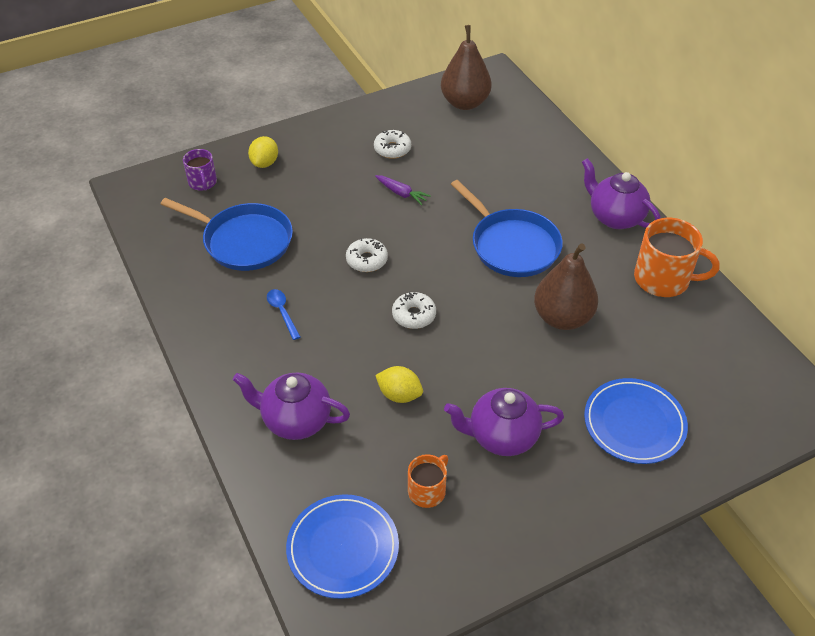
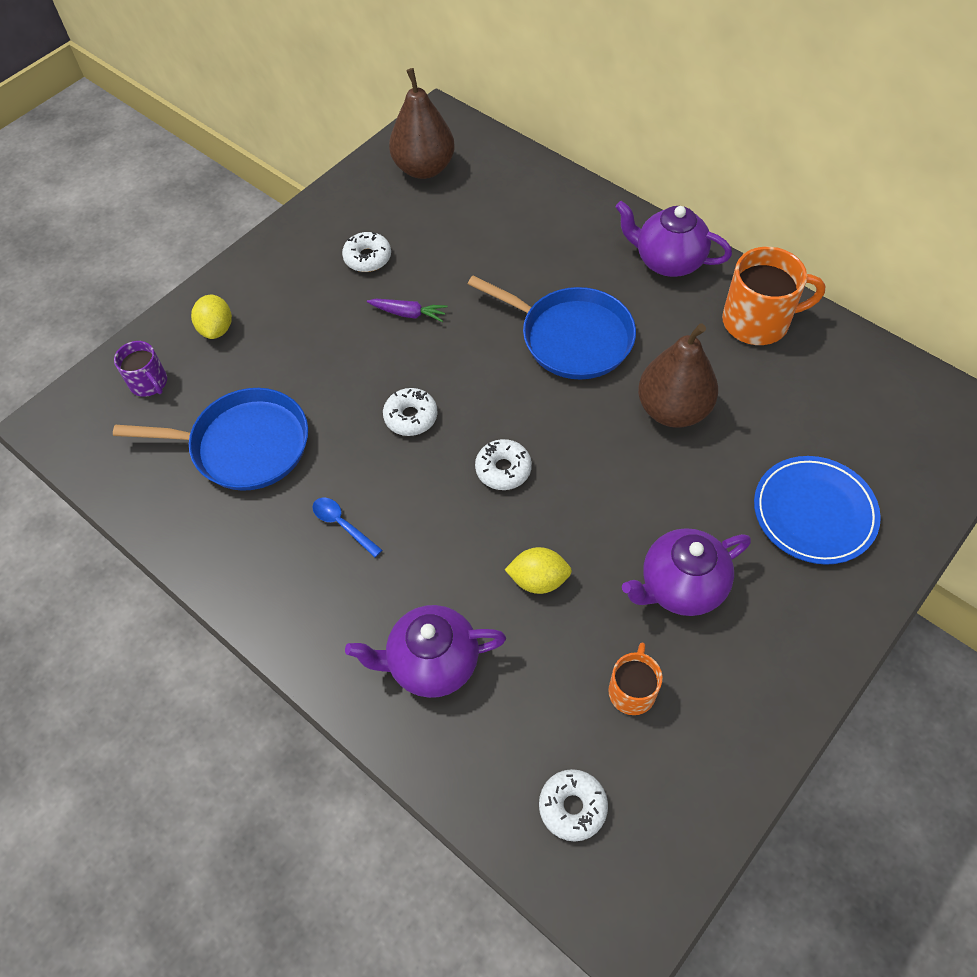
camera: 20 degrees left, 10 degrees up
blue plate [286,494,399,599] -> white donut [539,769,608,841]

